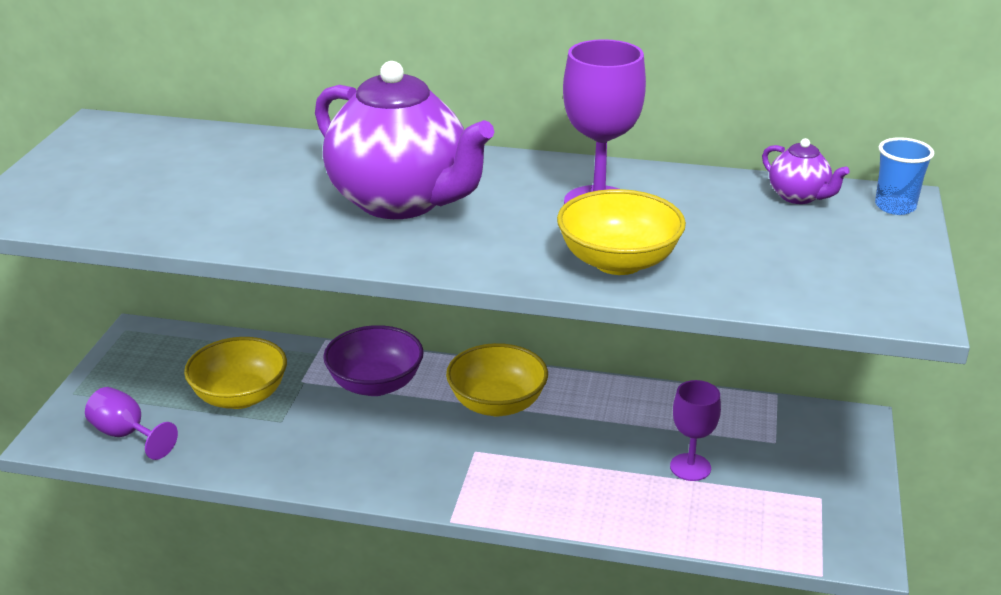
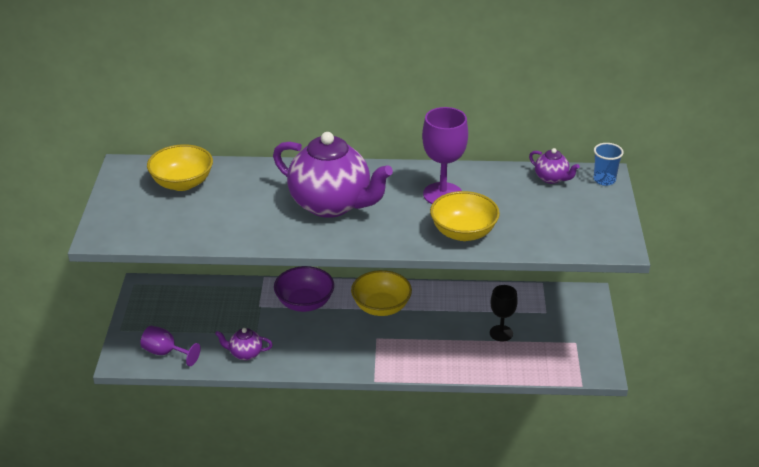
camera: 10 degrees left, 5 degrees up
yellow bowl [184,337,287,409] -> yellow bowl moved to [147,144,213,191]
purple goblet [670,380,721,481] -> black goblet [490,285,518,341]
none -> purple teapot [215,328,273,361]

